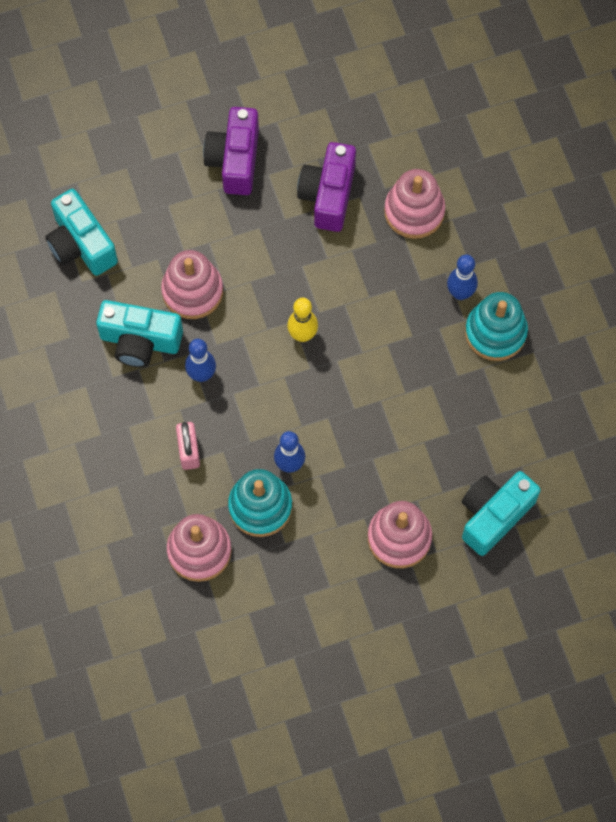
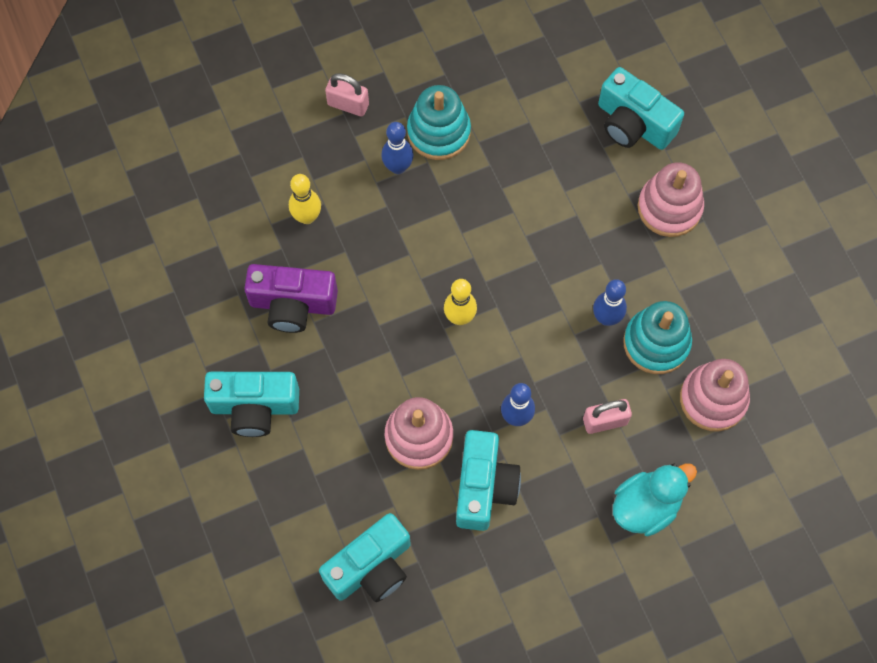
camera: 95 degrees left, 0 degrees up
purple camera [203,107,259,195] -> turquoise camera [204,372,299,437]
pink stacking toy [384,169,445,239] -> yellow bowling pin [289,174,321,224]
none -> pink padlock [325,73,369,117]
none -> turquoise duck [613,463,697,536]

